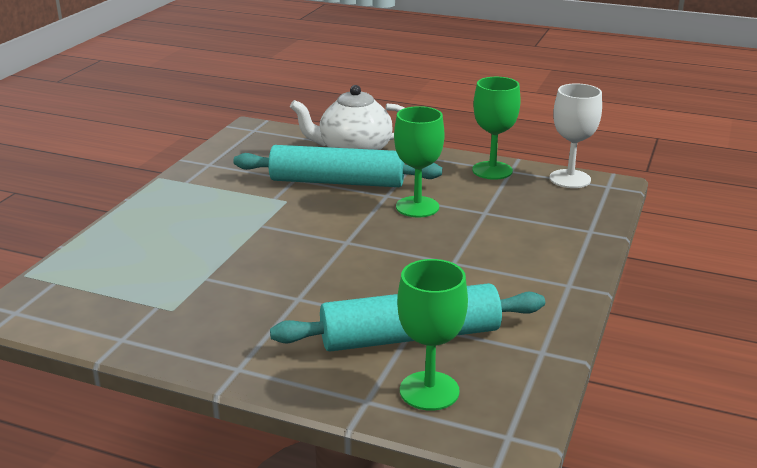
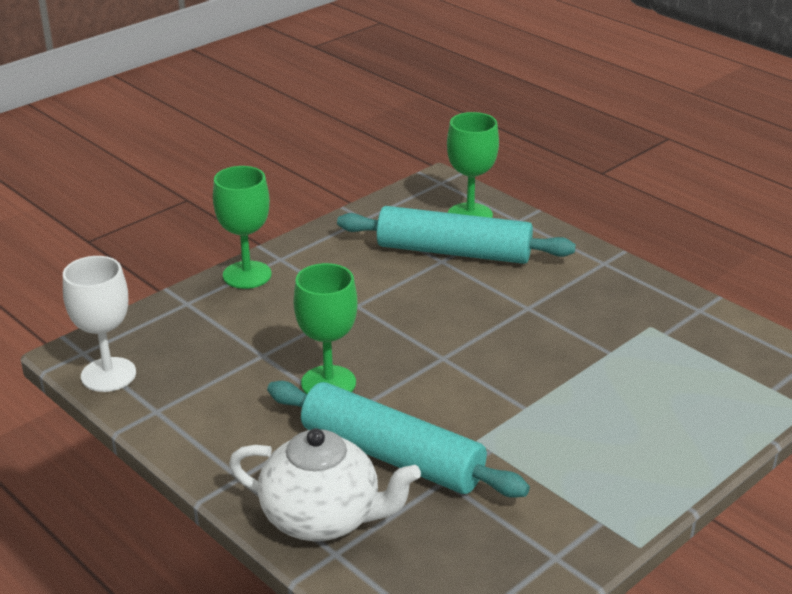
camera: 155 degrees left, 5 degrees up
green goblet [472,77,521,180] -> green goblet moved to [213,166,272,289]

